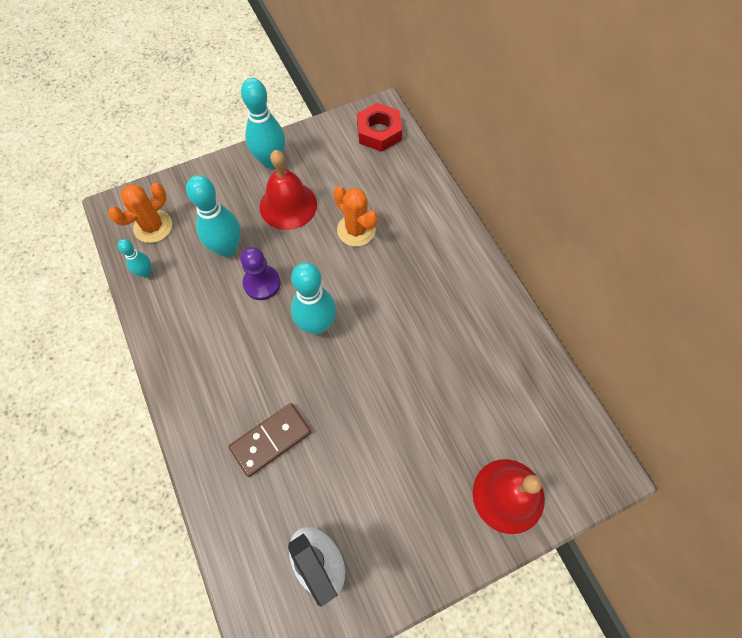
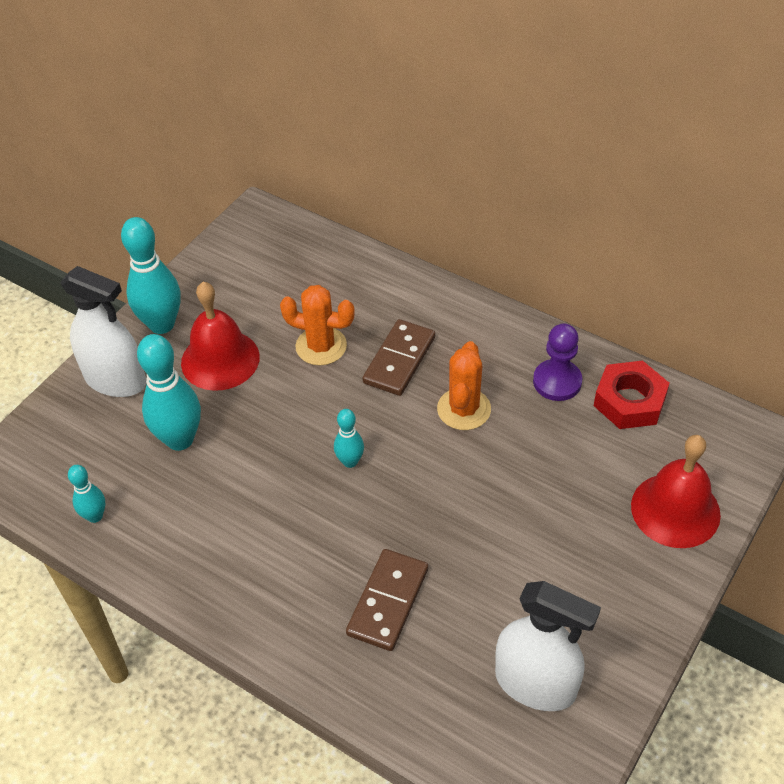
camera: 30 degrees left, 15 degrees down
orange cactus [108,183,172,243] -> orange cactus moved to [437,341,491,430]
purple pawn [240,247,281,300] -> purple pawn moved to [533,323,582,401]
turquoise bowling pin [291,262,336,335] -> turquoise bowling pin [334,409,364,468], size x0.53
red nut [357,103,402,152] -> red nut moved to [594,361,670,429]
none -> white spray bottle [60,266,146,397]
none -> brown domino [362,319,435,396]

